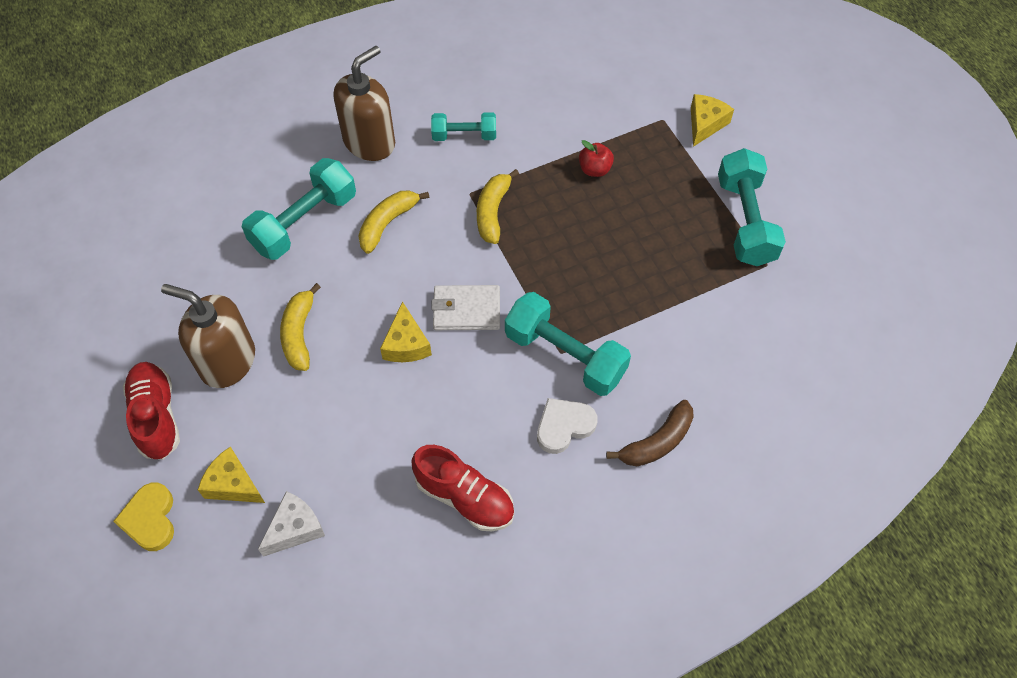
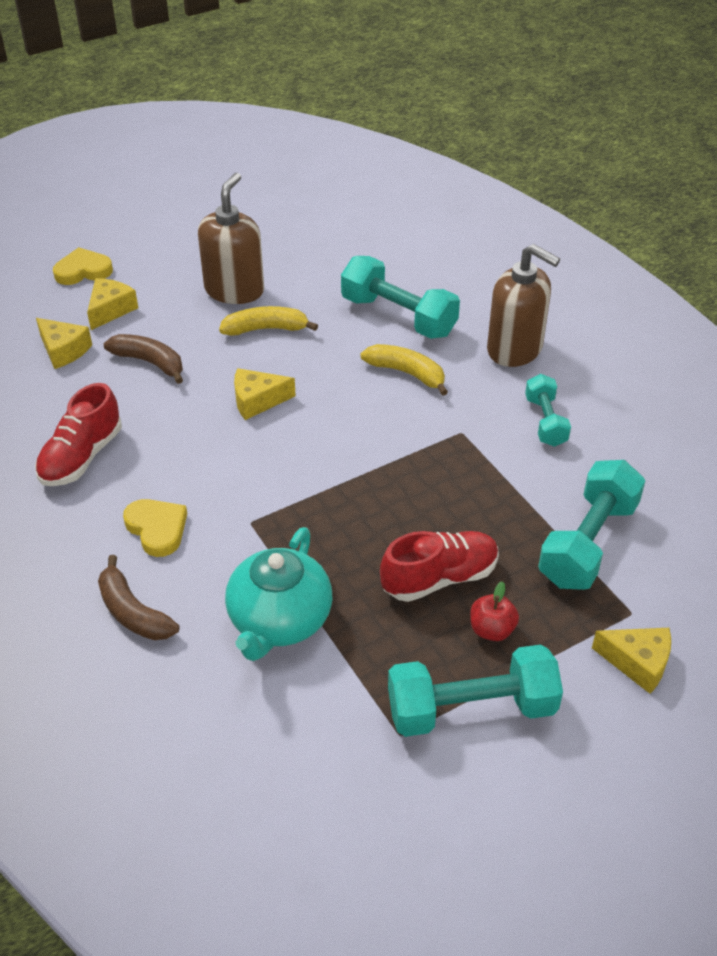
camera: 85 degrees right, 15 degrees down
red shoe [123,362,180,460] -> red shoe moved to [380,531,499,602]
white cheese [258,491,325,557] -> yellow cheese [36,318,92,369]
white wallet [431,285,500,330] -> none
yellow banana [477,169,519,244] -> none
turquoise dumbbell [505,292,631,396] -> turquoise dumbbell moved to [538,460,645,590]
white heart [537,398,598,454] -> yellow heart [123,499,187,557]
red apple [579,140,614,177] -> red apple moved to [470,581,519,641]
none -> brown banana [104,334,183,384]
none -> turquoise teapot [225,527,332,661]

